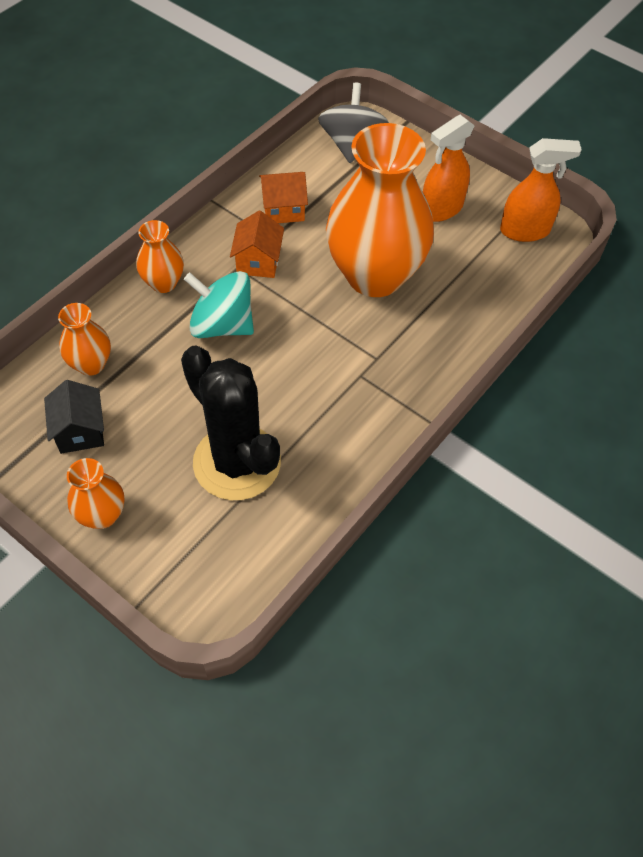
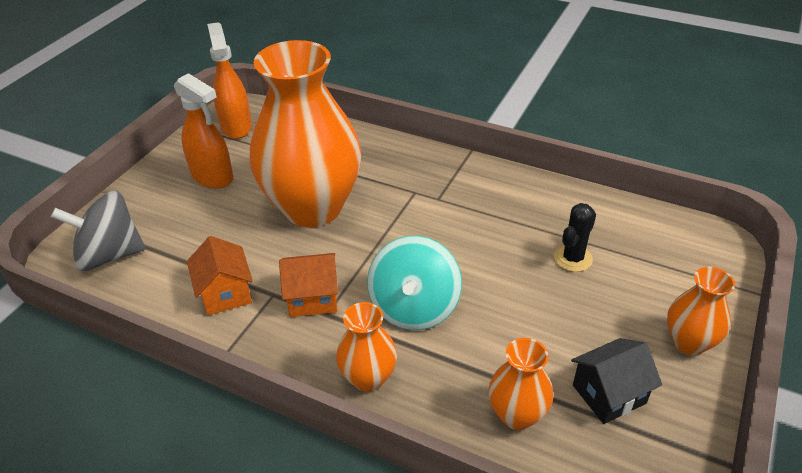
camera: 100 degrees left, 15 degrees down
black cactus [181,346,281,500] -> black cactus [554,203,596,272], size x0.45

